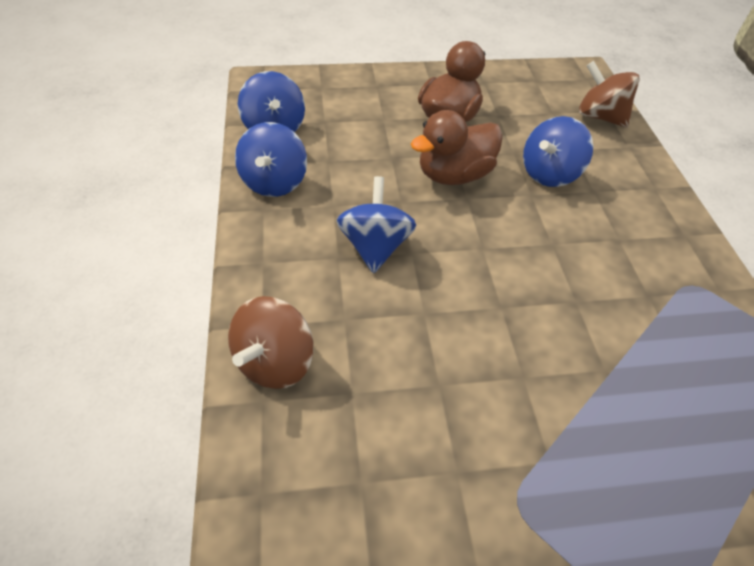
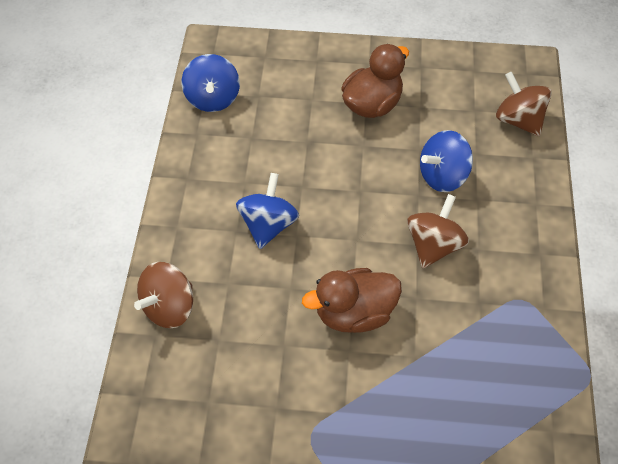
camera: 15 degrees right, 5 degrees up
blue spinning top [235,122,307,197] -> none
brown duck [411,110,503,185] -> brown duck moved to [302,268,402,333]
none -> brown spinning top [407,194,469,268]

